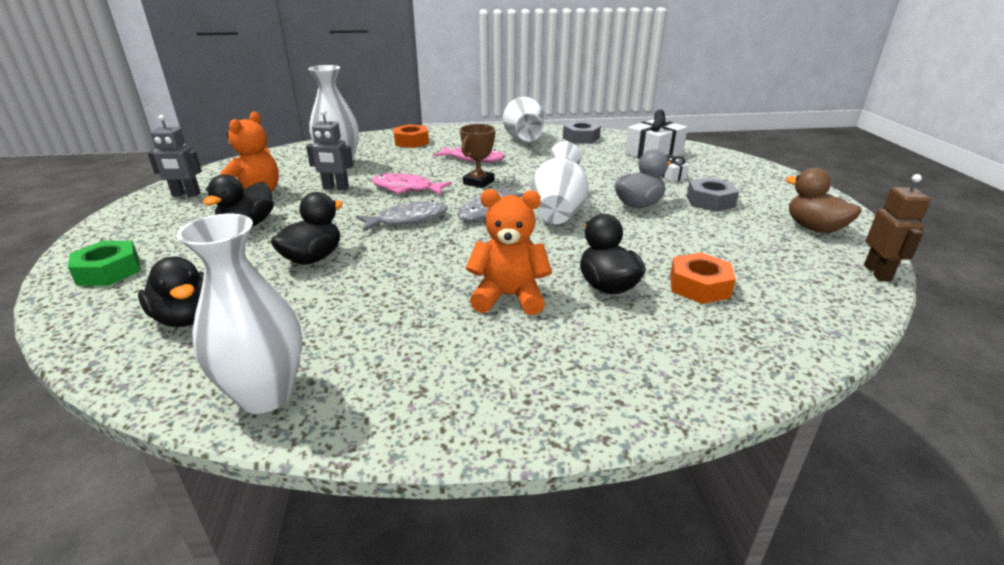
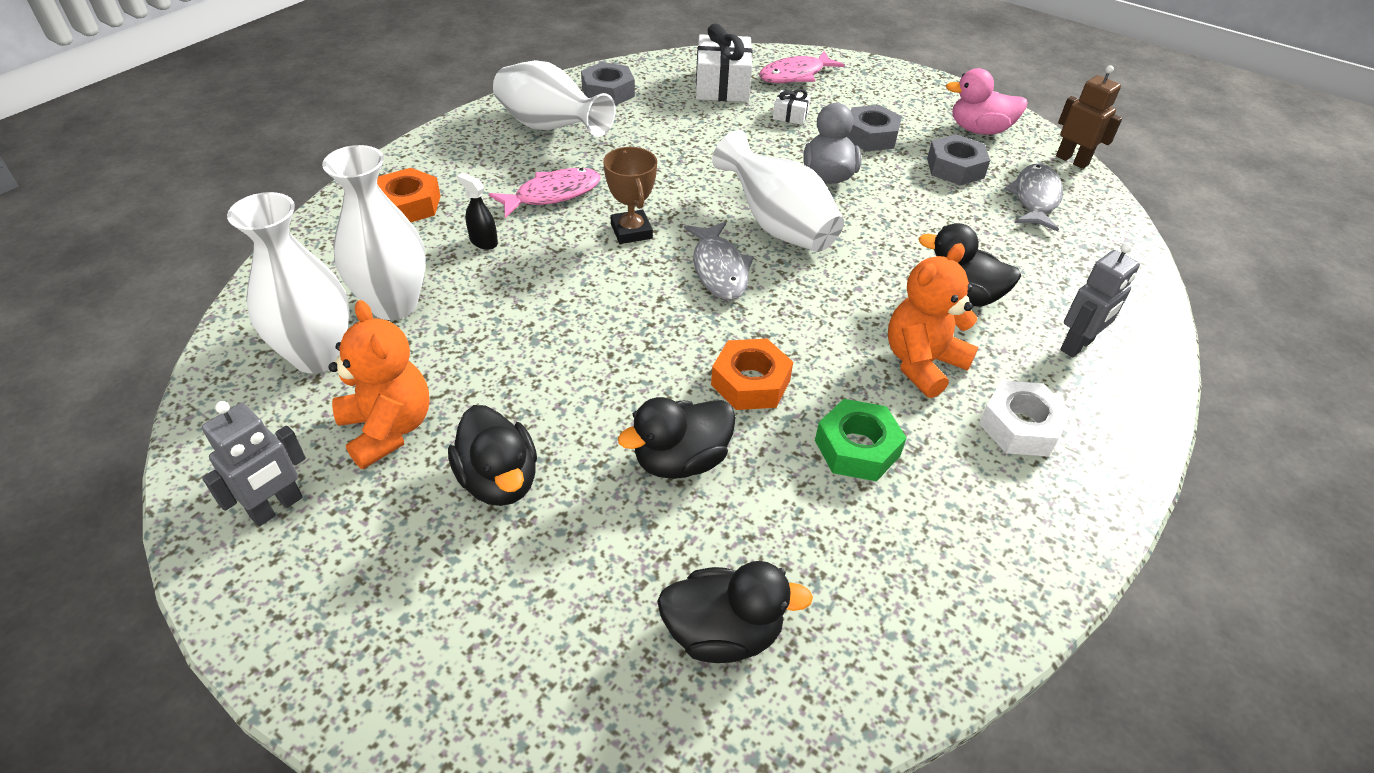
camera: 50 degrees left, 15 degrees up
green nut [68,241,140,286] -> green nut moved to [815,399,907,481]
white vase [177,214,302,414] -> white vase moved to [227,192,349,373]
black duck [271,192,343,265] -> black duck turned 105 degrees counterclockwise [618,397,736,479]
grey robot [306,110,353,190] -> grey robot moved to [1060,243,1140,357]
grey fish [356,200,448,232] -> grey fish moved to [1005,164,1063,232]
pink fish [372,173,452,195] -> pink fish moved to [759,51,845,83]
orange nut [670,252,736,304] -> orange nut moved to [711,339,793,410]
brown duck [786,168,862,233] -> pink duck [946,68,1028,135]
none -> black spray bottle [457,173,498,250]
none -> grey nut [927,134,990,186]
none -> white nut [979,380,1072,457]

